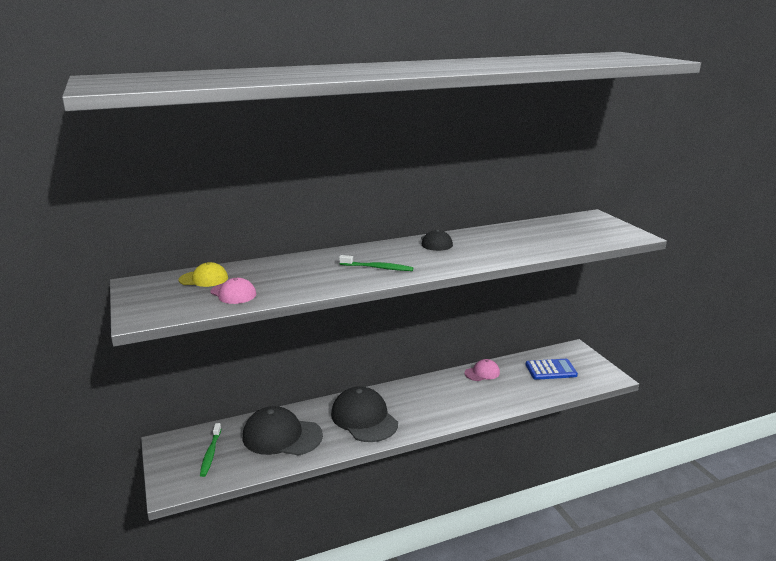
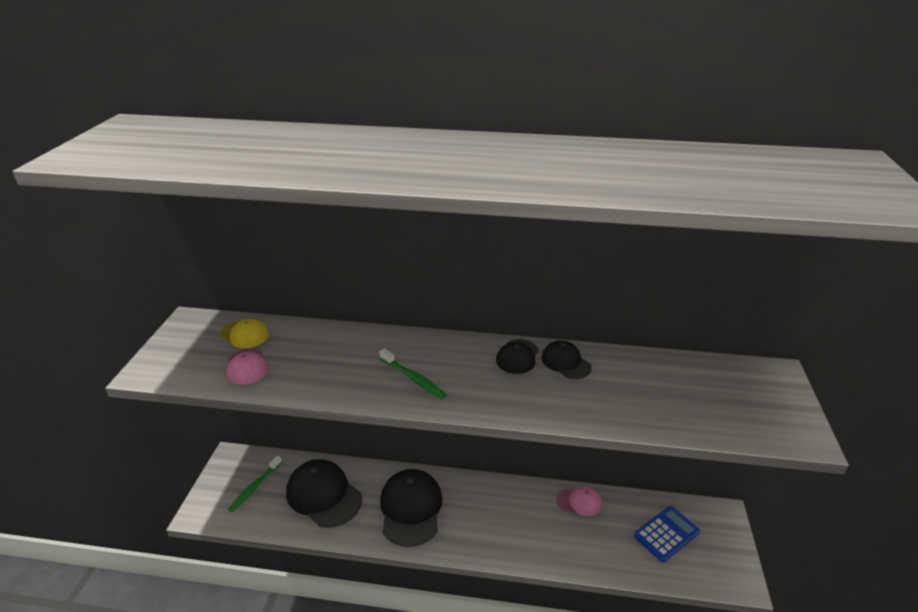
camera: 30 degrees right, 10 degrees up
blue calculator [526,359,578,380] -> blue calculator turned 60 degrees counterclockwise [634,506,700,562]
none -> black cap [541,340,592,379]

